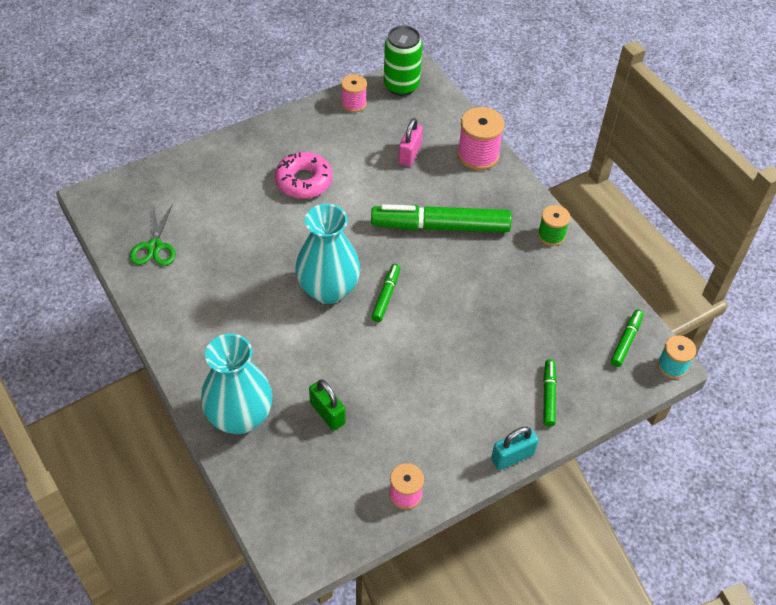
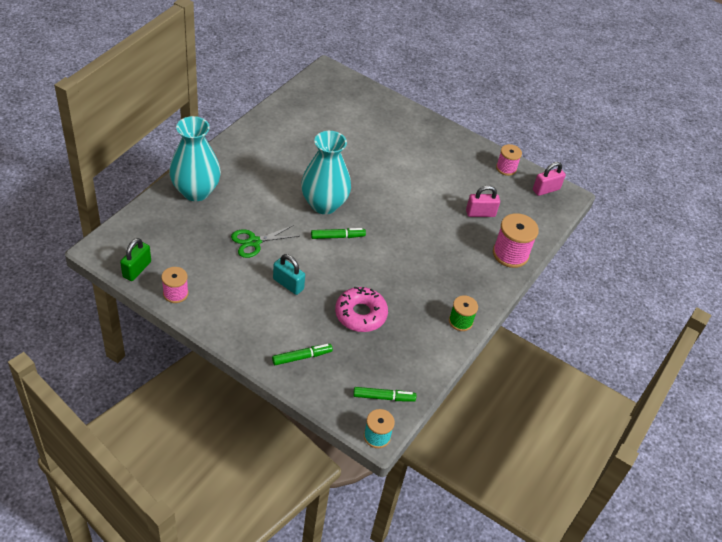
camera: 60 degrees right, 5 degrees down
green scissors [130,204,176,266] -> green scissors moved to [231,225,299,258]
pink donut [275,152,332,199] -> pink donut moved to [335,287,388,332]
green padlock [309,380,346,431] -> green padlock moved to [120,238,151,281]
green marker [371,204,512,233] -> none
green can [384,25,422,96] -> pink padlock [533,162,566,196]
turquoise padlock [491,426,539,470] -> turquoise padlock moved to [273,254,305,295]

